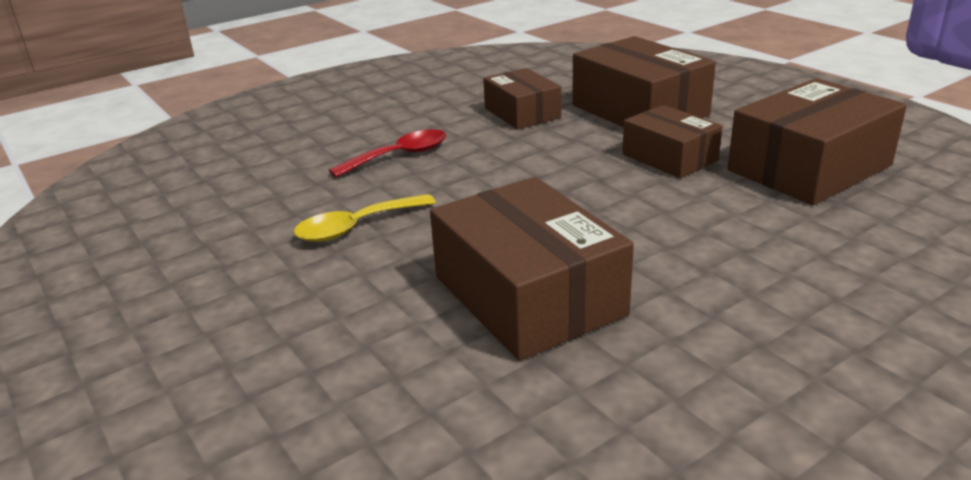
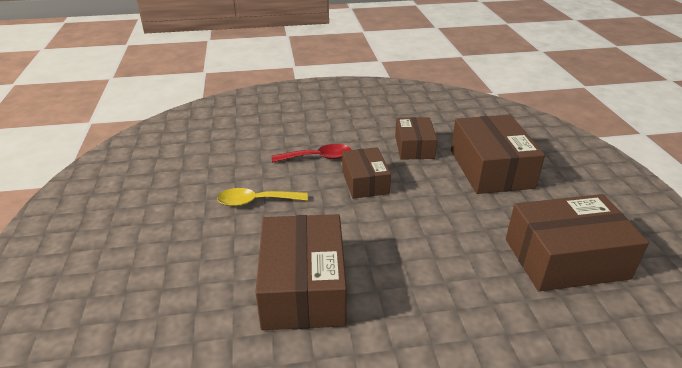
camera: 25 degrees right, 5 degrees up
brown box [622,105,722,178] -> brown box moved to [342,147,391,199]

